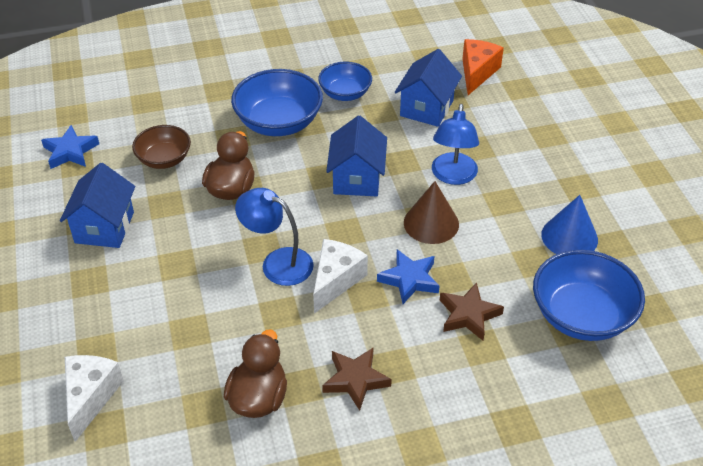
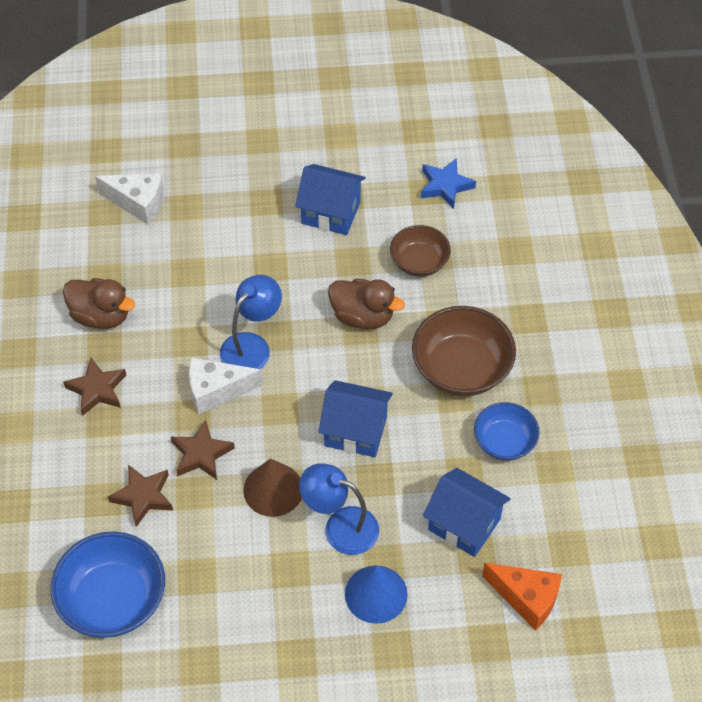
camera: 100 degrees right, 10 degrees up
blue bowl [231,69,323,136] -> brown bowl [412,306,516,396]
white cheese [313,239,368,314] -> white cheese turned 135 degrees clockwise [189,357,263,414]
blue star [377,250,439,304] -> brown star [171,420,235,480]
blue cone [541,195,598,254] -> blue cone moved to [345,565,408,624]

